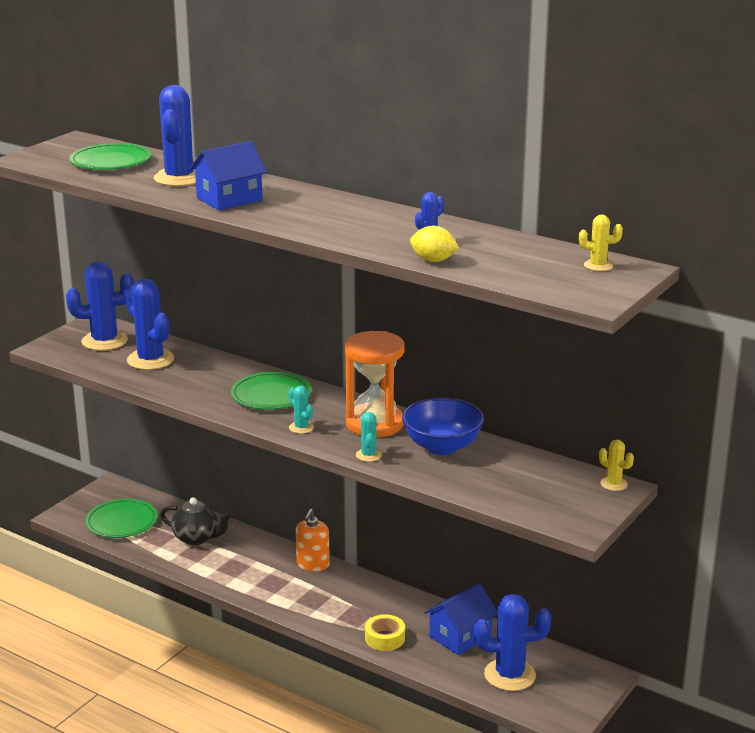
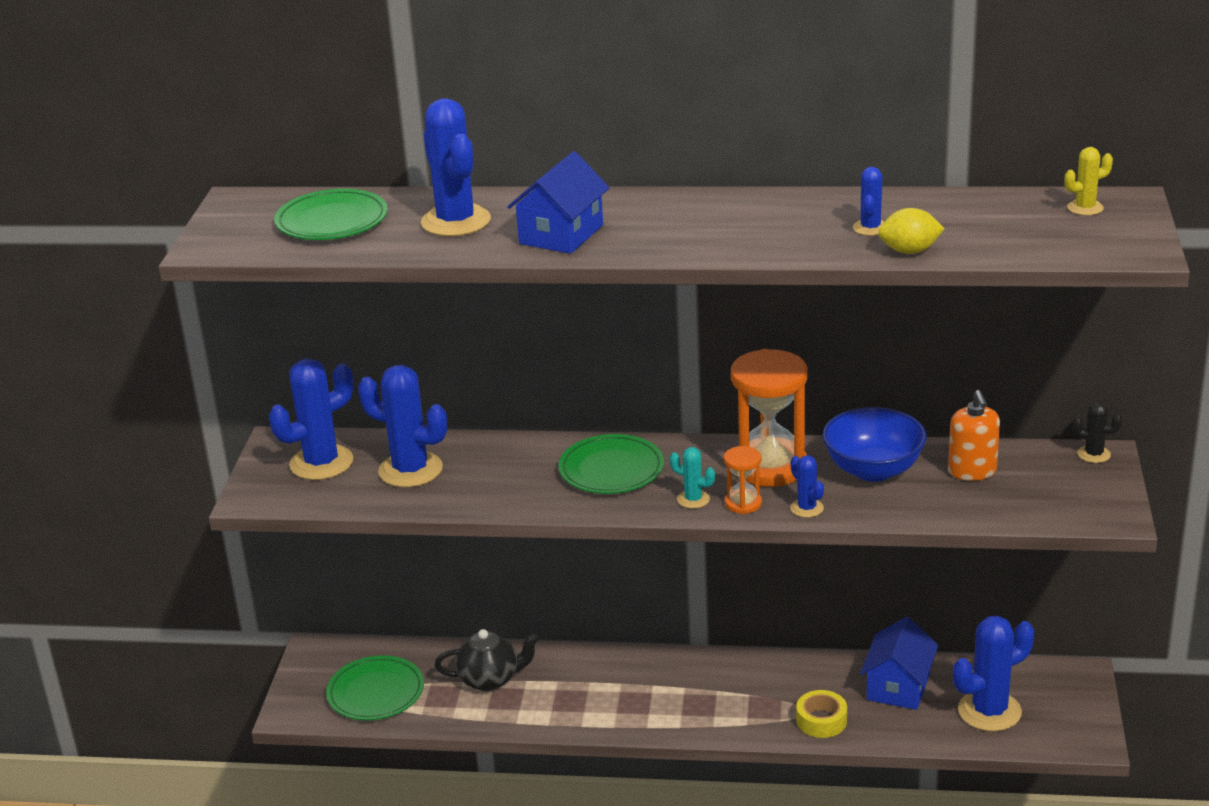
camera: 25 degrees left, 5 degrees up
orange soap dispenser [296,509,330,572] -> orange soap dispenser moved to [948,390,1000,481]
turquoise cactus [356,412,382,462] -> blue cactus [790,455,824,518]
yellow cactus [599,440,634,491] -> black cactus [1072,402,1122,463]
none -> orange hourglass [724,446,762,514]

